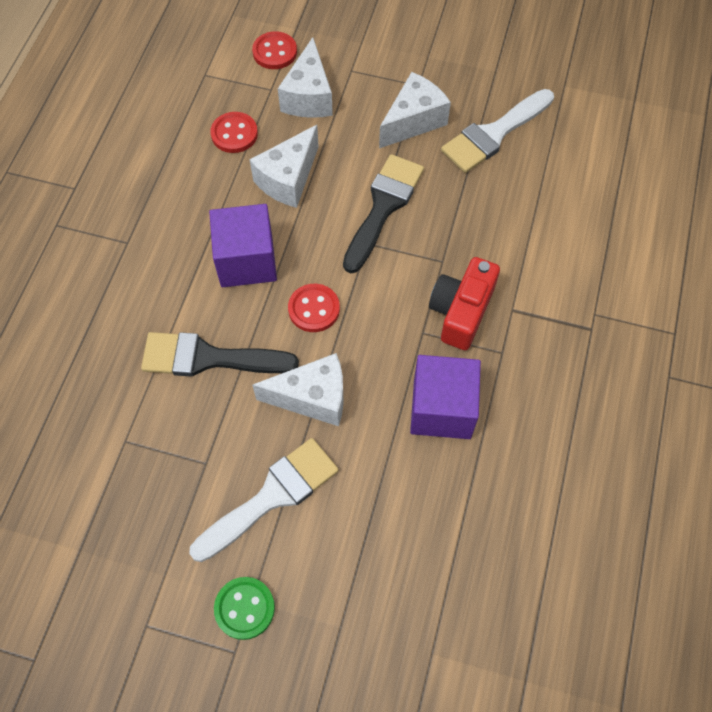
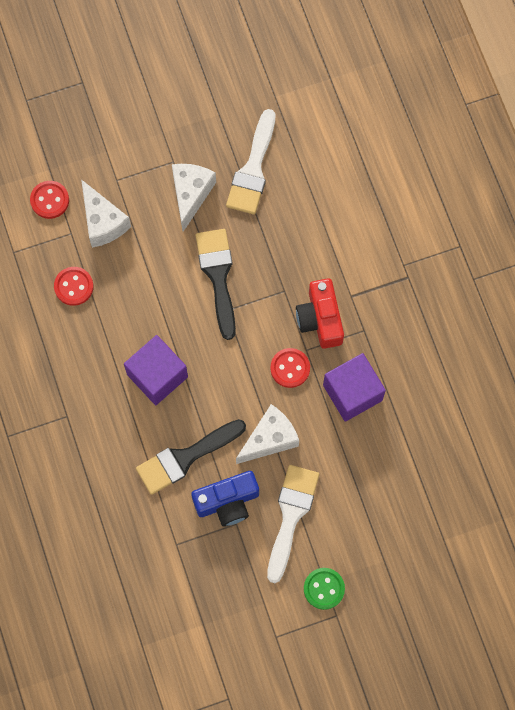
camera: 35 degrees left, 10 degrees up
white cheese [249,125,319,208] -> none
red button [288,284,340,332] -> red button moved to [270,348,310,388]
none -> blue camera [191,471,259,526]

